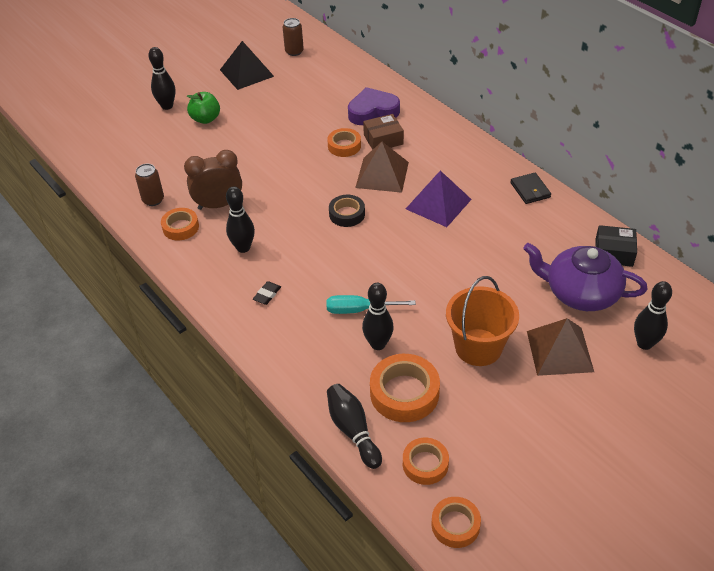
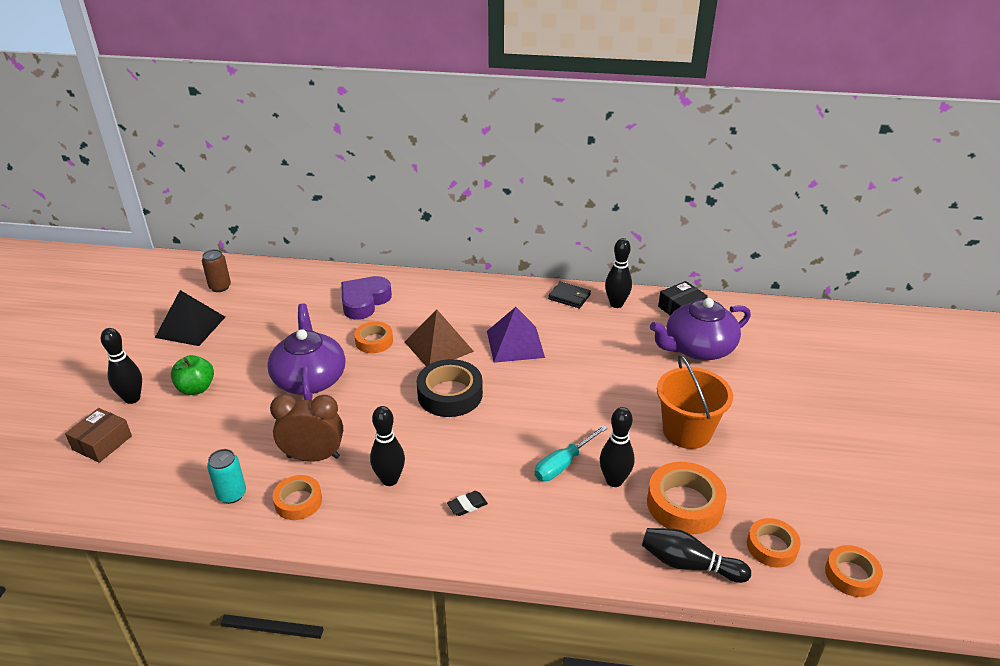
camera: 45 degrees left, 10 degrees down
brown can [135,164,164,206] -> turquoise can [207,449,246,504]
brown clock [184,150,242,210] -> brown clock turned 60 degrees clockwise [270,394,343,462]
black eraser [253,281,281,305] -> black eraser turned 75 degrees clockwise [447,491,488,516]
black tape [329,195,365,227] -> black tape [417,359,483,417], size x1.60
brown box [363,114,404,150] -> brown box moved to [65,408,132,463]
brown pyramid [527,318,594,376] -> none
black bowling pin [634,281,672,350] -> black bowling pin moved to [605,238,632,308]
none -> purple teapot [267,304,346,400]

